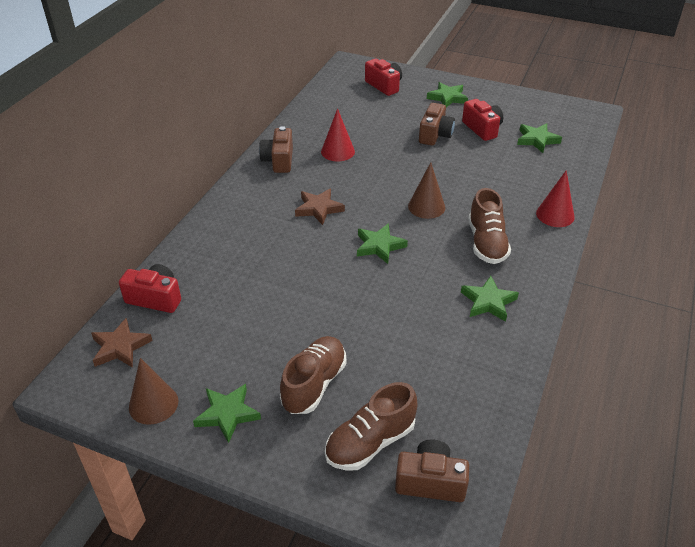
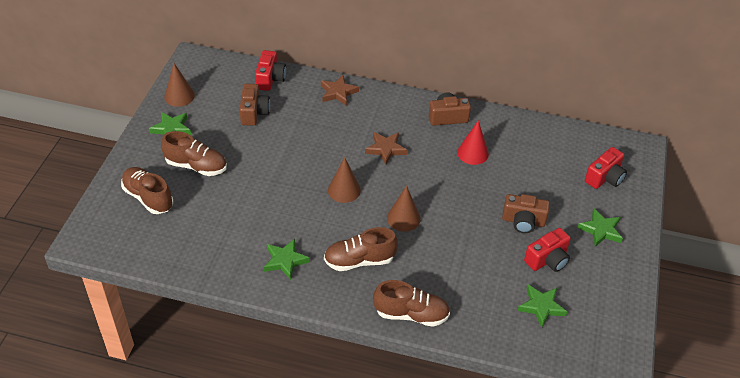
camera: 80 degrees right, 5 degrees up
brown star [91,318,153,368] -> brown star moved to [321,75,359,106]
green star [357,223,408,264] -> brown cone [328,157,361,203]
brown camera [395,439,469,502] -> brown camera moved to [239,84,270,126]
red cone [536,170,575,227] -> brown shoe [373,280,450,327]

